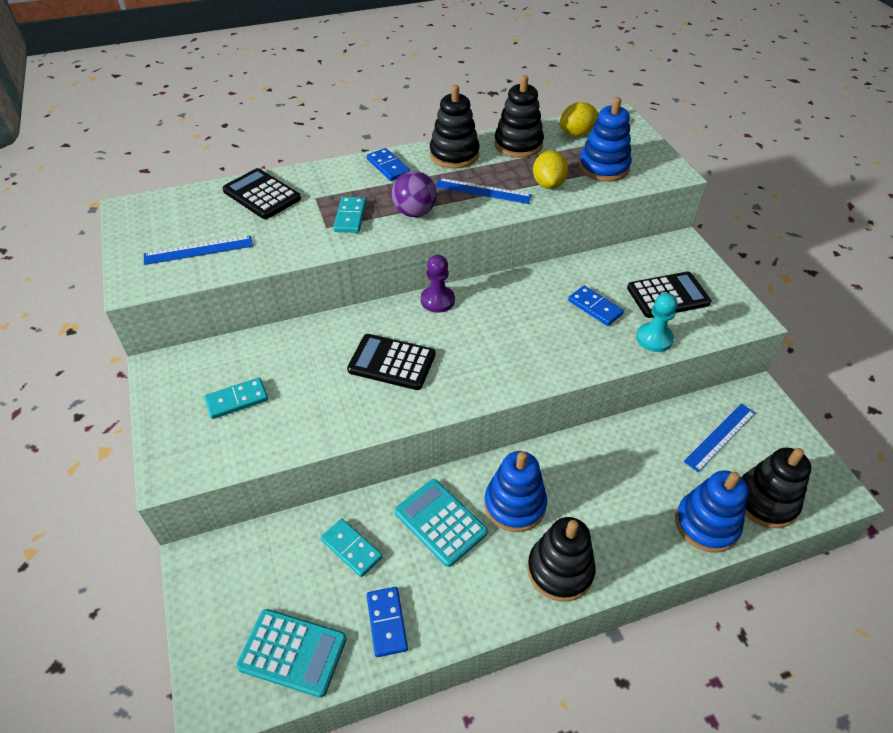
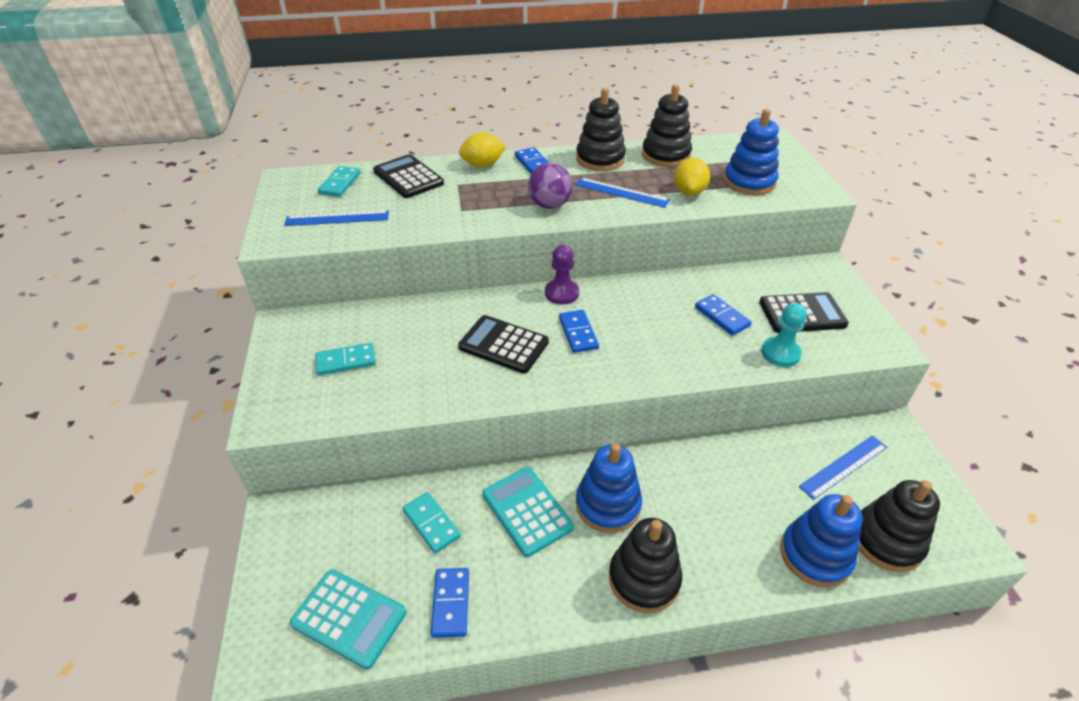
camera: 10 degrees right, 5 degrees down
turquoise domino [333,197,366,233] -> turquoise domino moved to [318,166,361,197]
yellow lemon [559,102,599,136] -> yellow lemon moved to [459,132,506,167]
none -> blue domino [559,310,599,353]

